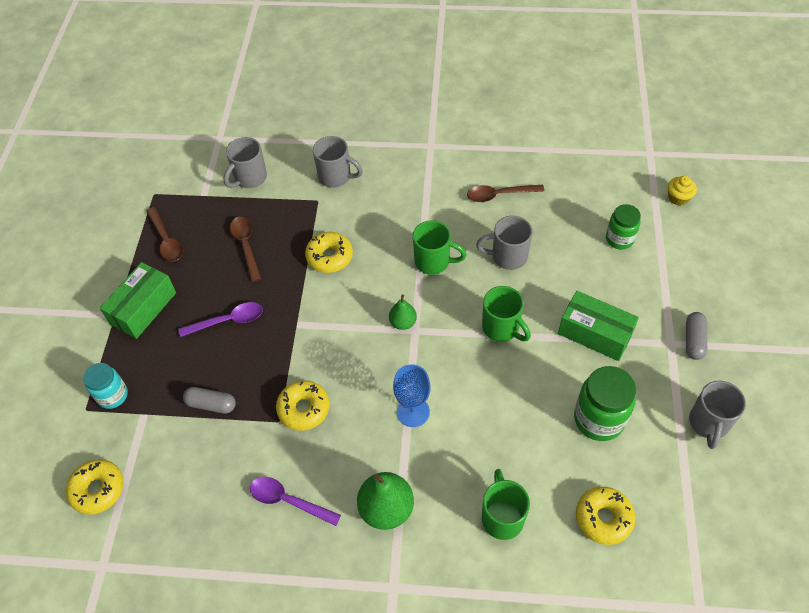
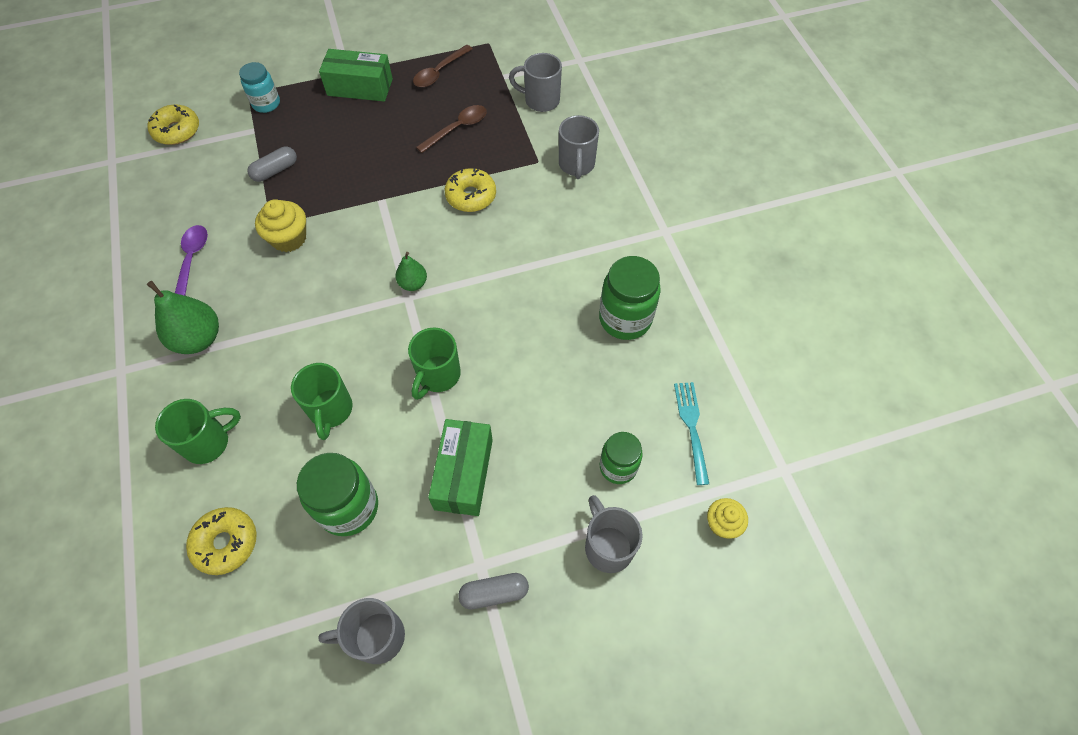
camera: 65 degrees right, 5 degrees up
purple spoon [179,302,263,337] -> none
grey capsule [183,387,236,414] -> grey capsule turned 60 degrees clockwise [247,146,297,182]
yellow donut [276,380,330,431] -> yellow cupcake [255,199,306,252]
blue goblet [393,364,431,427] -> none
green mug [413,220,467,275] -> green mug moved to [291,363,353,440]
brown spoon [467,185,544,202] -> green jar [599,256,661,340]
grey mug [476,216,533,270] -> grey mug moved to [585,495,643,573]
none -> turquoise fork [674,382,709,485]

